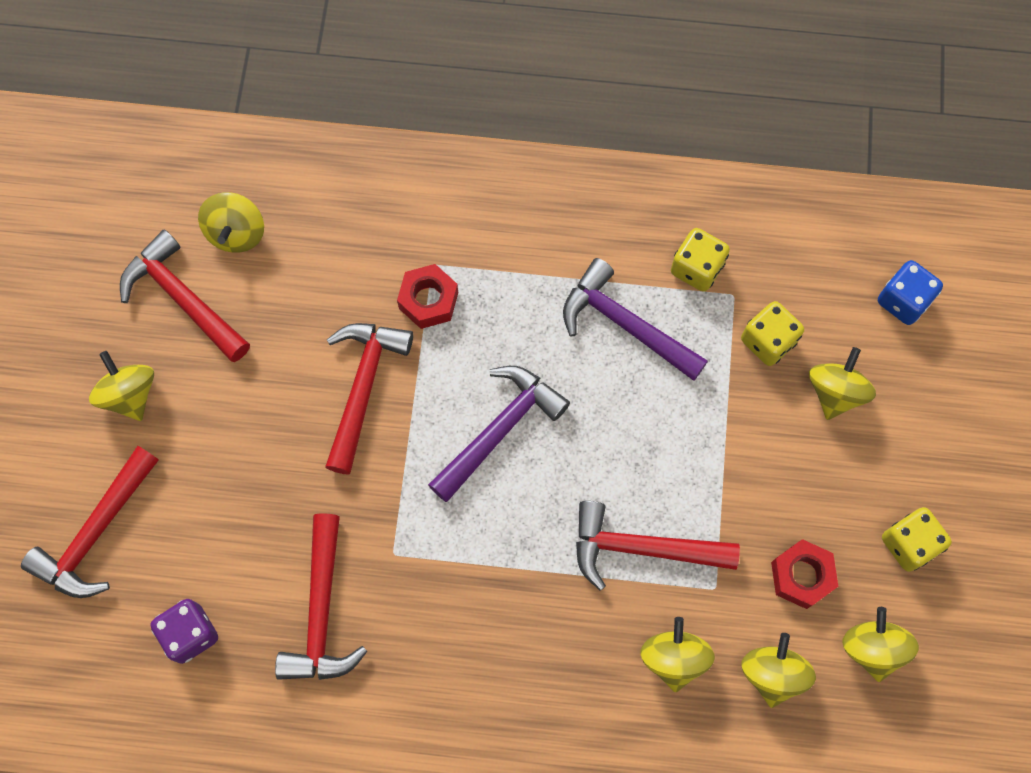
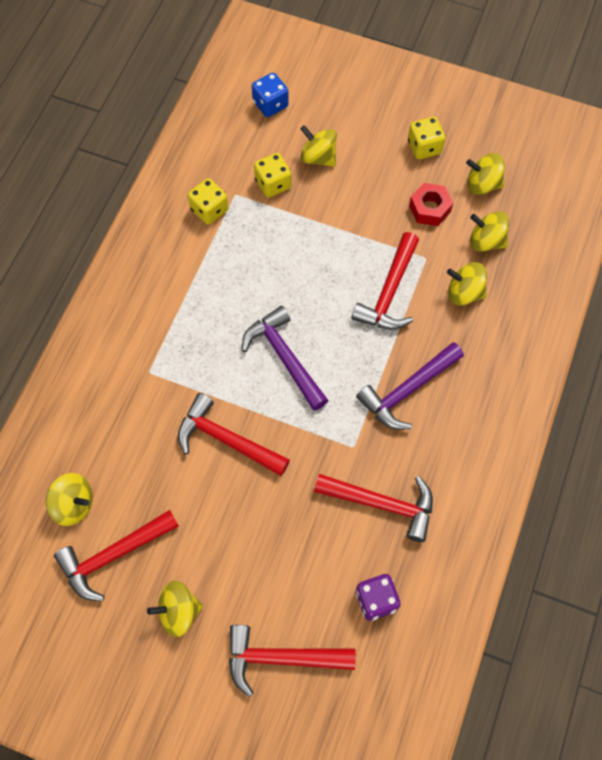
camera: 75 degrees left, 5 degrees down
red hammer [21,446,159,598] -> red hammer turned 135 degrees clockwise [229,625,356,697]
red nut [397,264,458,329] -> none
purple hammer [563,258,708,381] -> purple hammer moved to [356,342,464,430]

